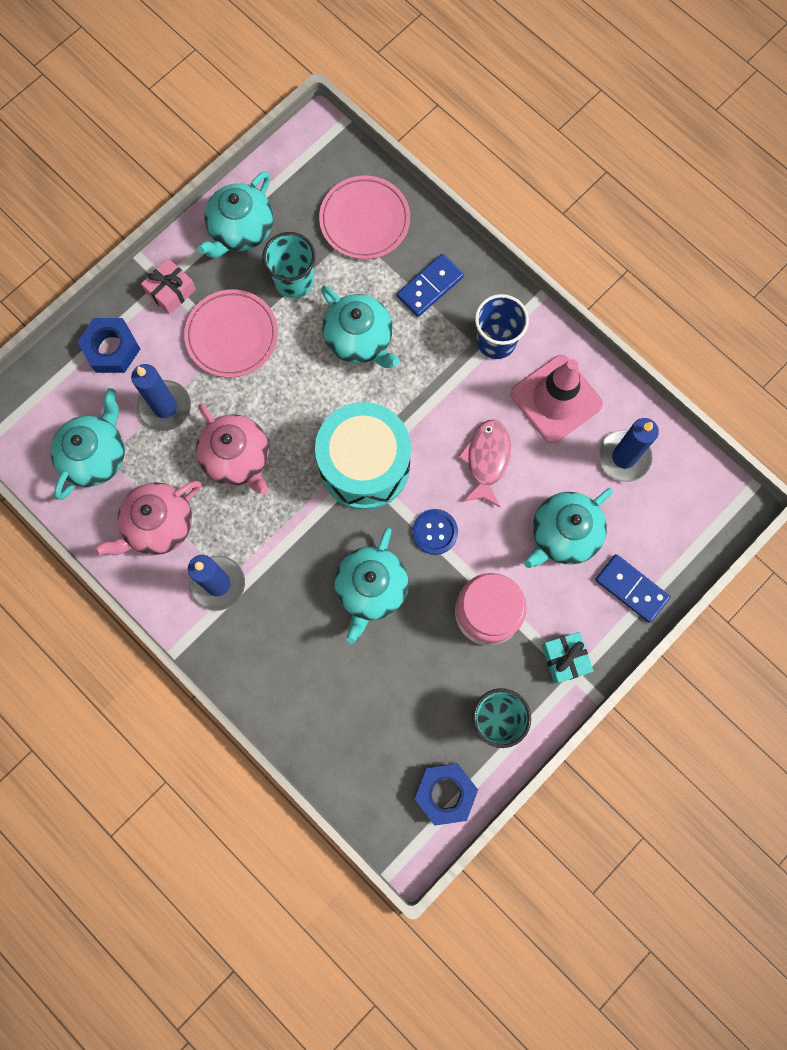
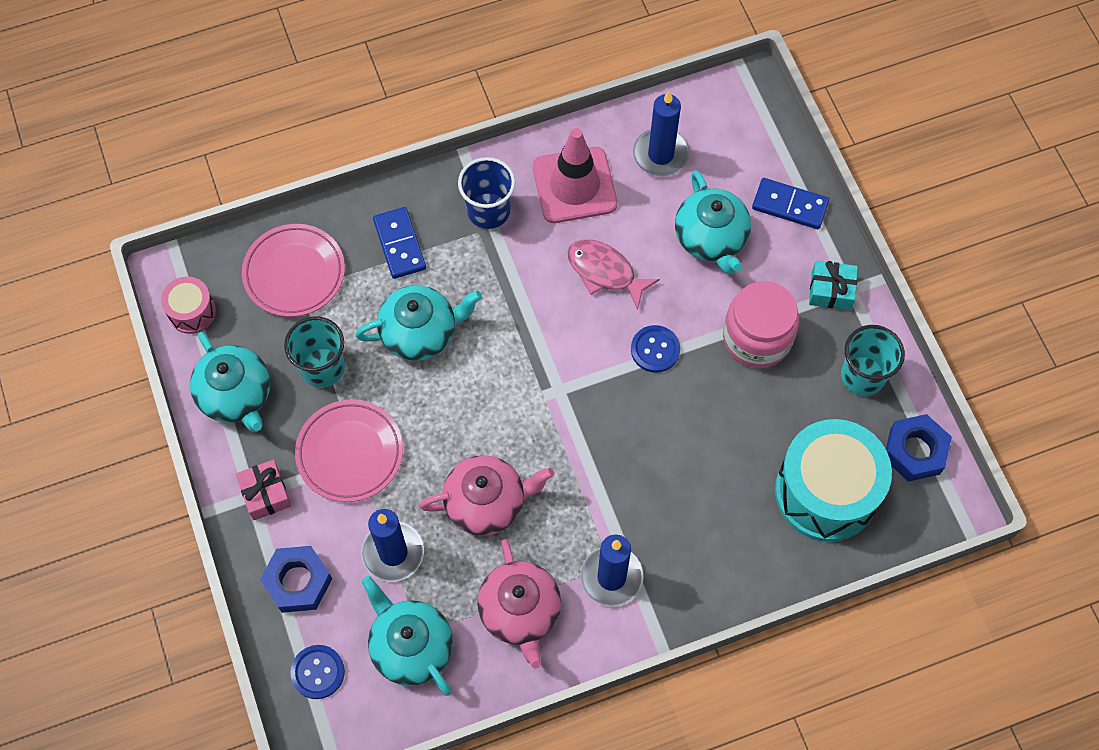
camera: 65 degrees left, 10 degrees down
turquoise drum [315,402,411,510] -> turquoise drum moved to [775,419,892,542]
turquoise teapot [334,528,409,644] -> none
blue domino [595,554,670,623] -> blue domino turned 45 degrees clockwise [752,178,829,229]
none -> pink drum [161,276,216,334]
none -> blue button [290,645,345,699]

